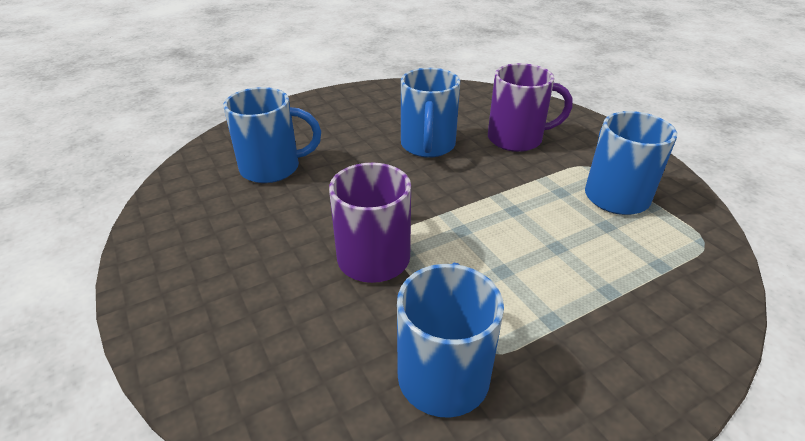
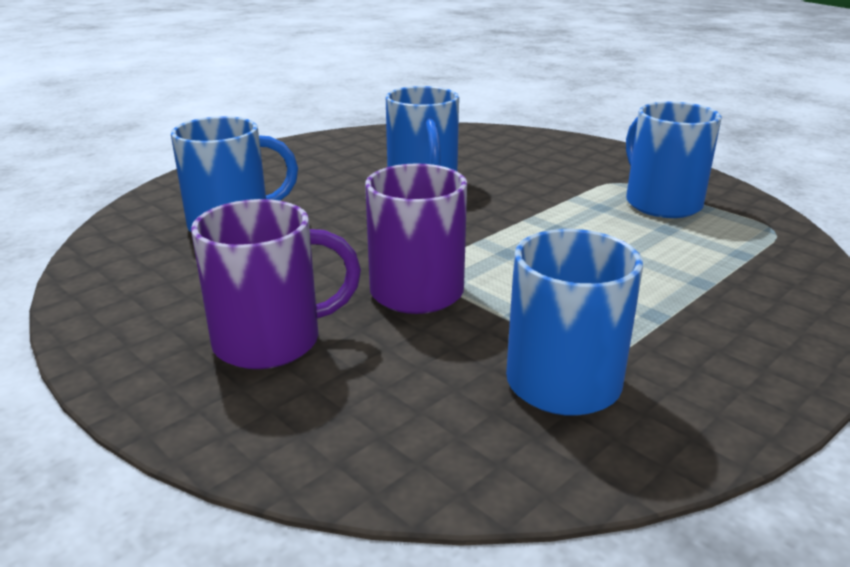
camera: 15 degrees left, 10 degrees down
purple mug [488,63,573,152] -> purple mug moved to [191,199,361,369]

